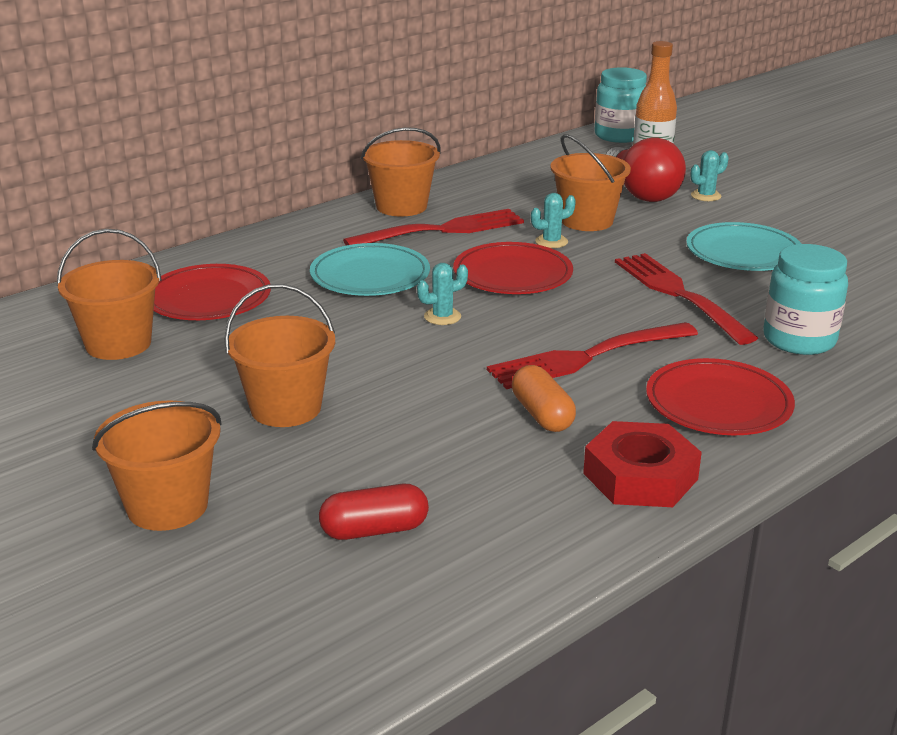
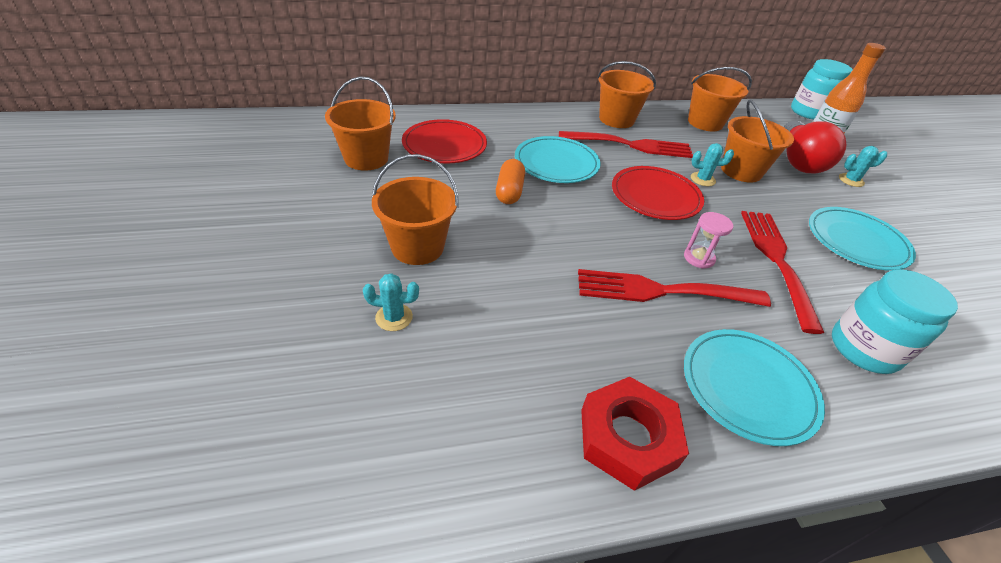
camera: 25 degrees right, 15 degrees up
orange bucket [92,400,221,531] -> orange bucket moved to [688,67,752,131]
red capsule [319,484,429,540] -> none
turquoise cactus [417,263,468,325] -> turquoise cactus moved to [363,273,419,331]
orange capsule [512,365,576,432] -> orange capsule moved to [496,159,525,204]
red plate [646,358,795,435] -> turquoise plate [684,329,825,446]
none -> pink hourglass [684,212,733,269]

